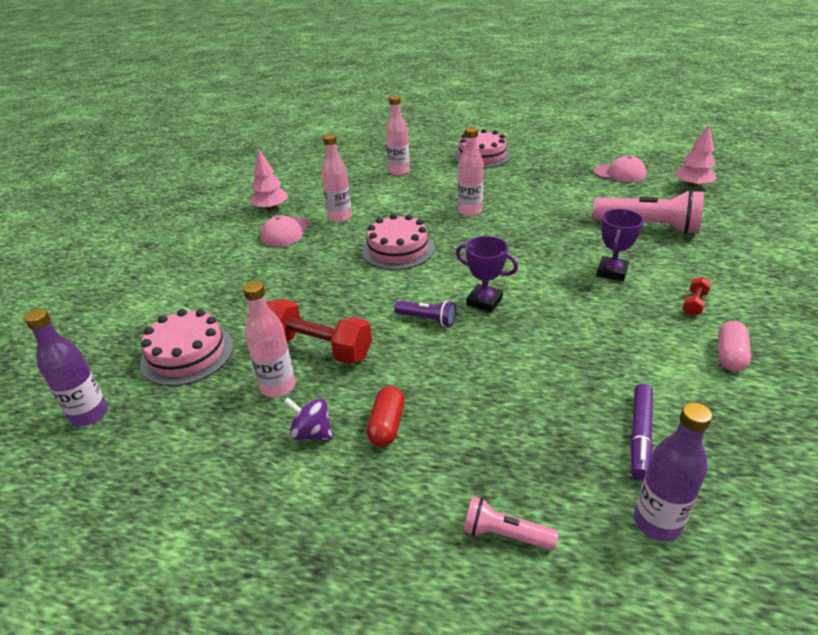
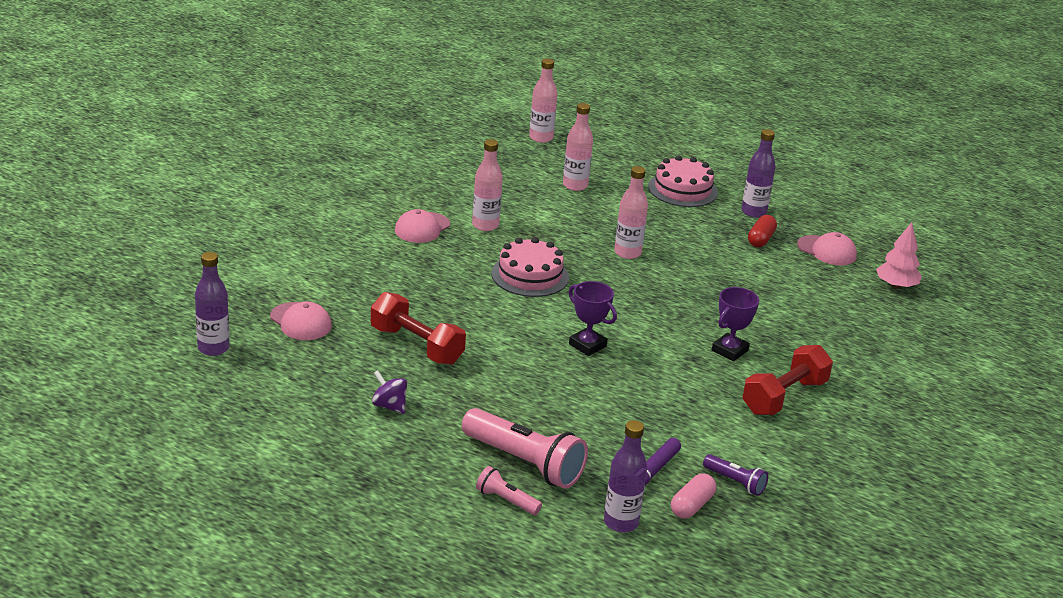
camera: 10 degrees right, 5 degrees down
pink cake [140,309,234,386] -> pink cap [270,302,332,340]
pink bottle [243,281,296,397] -> pink bottle moved to [529,58,557,143]
pink tree [250,149,288,211] -> none
red capsule [366,386,405,447] -> red capsule moved to [748,215,777,247]
purple flashlight [395,301,456,327] -> purple flashlight moved to [703,454,768,496]
pink flashlight [593,190,704,234] -> pink flashlight moved to [462,408,588,489]
red dumbbell [682,277,711,316] -> red dumbbell [742,345,833,415], size x2.17
pink capsule [718,321,751,371] -> pink capsule moved to [671,473,716,519]
none -> purple bottle [741,129,776,218]

